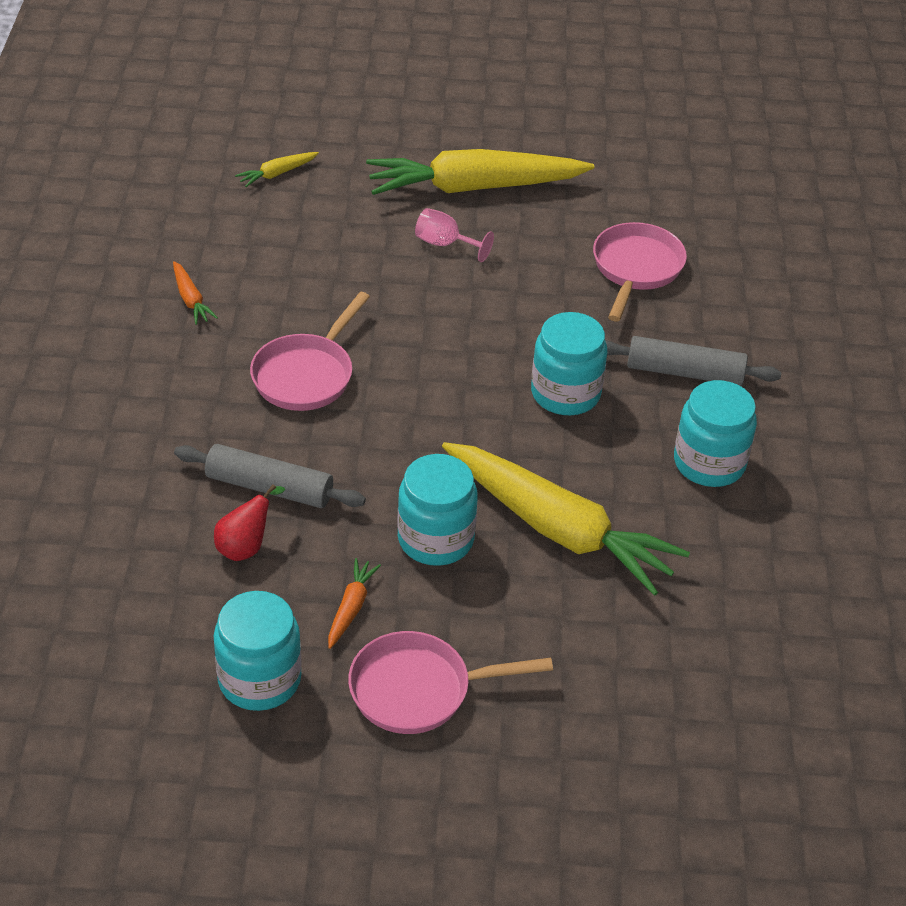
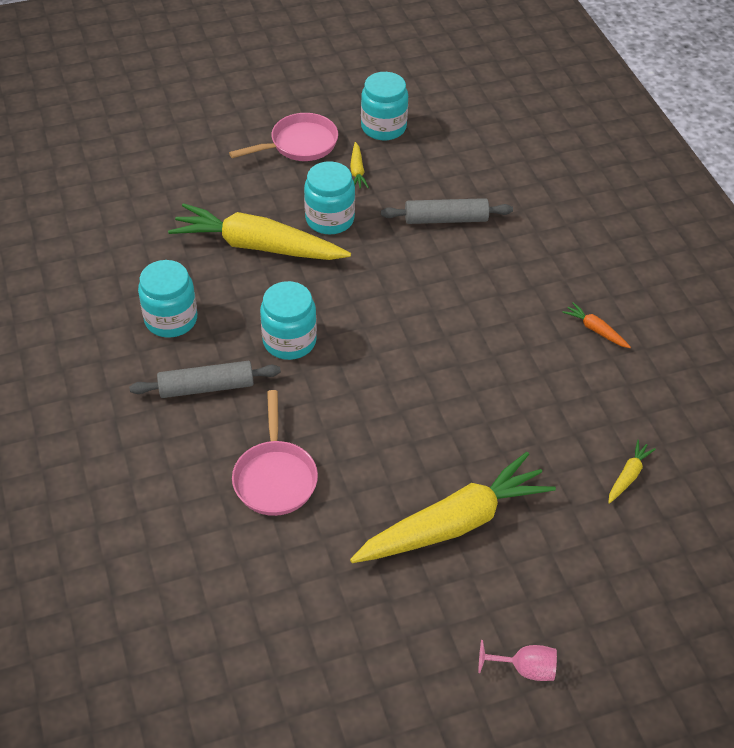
camera: 160 degrees right, 5 degrees up
red pear [214,484,285,561] -> none
pink pan [250,292,370,411] -> none
orange carrot [328,558,381,649] -> yellow carrot [350,142,369,189]
pink goblet [415,208,494,262] -> pink goblet moved to [478,640,557,681]

